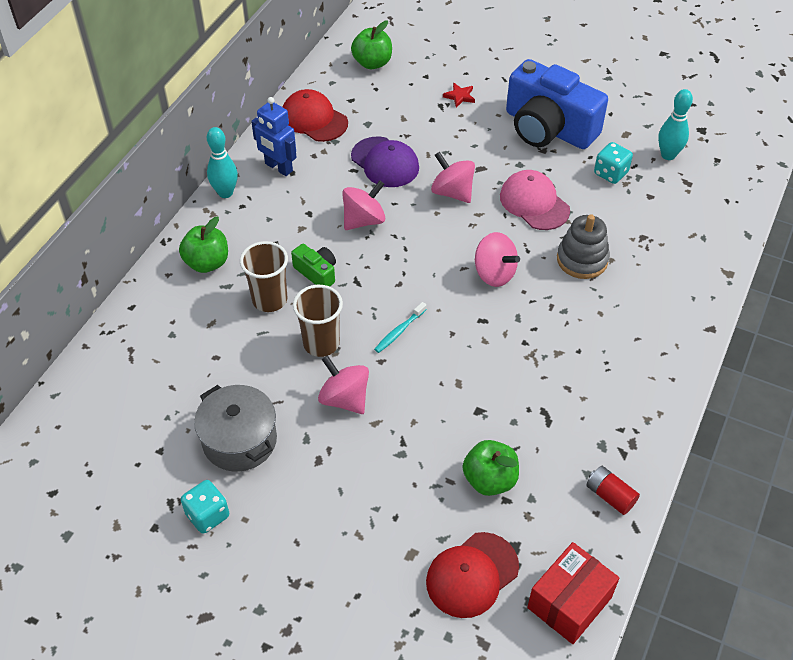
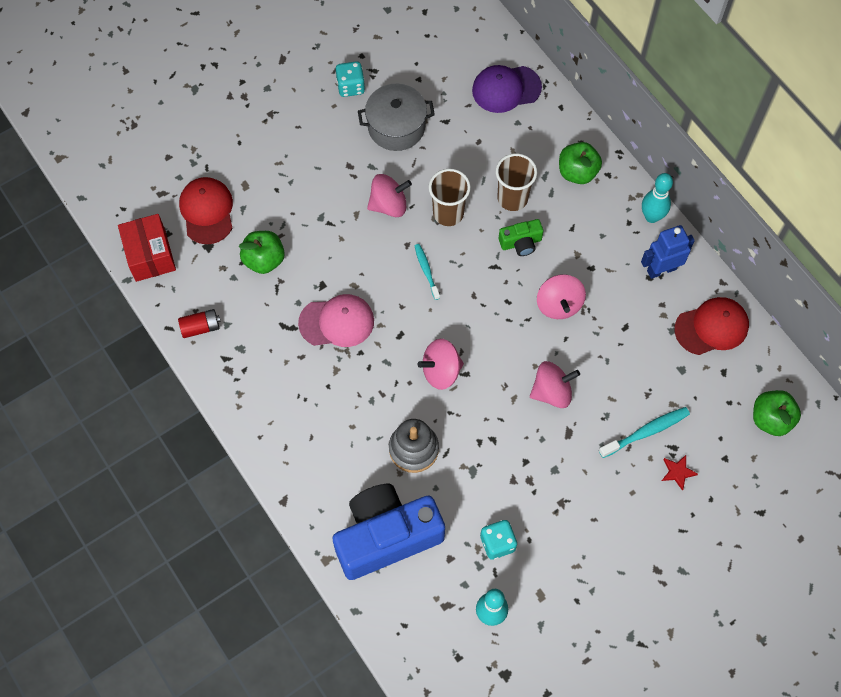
camera: 120 degrees right, 15 degrees up
purple cap [351,137,419,187] -> purple cap moved to [472,65,542,113]
pink cap [500,170,570,230] -> pink cap moved to [298,294,374,347]
blue camera [506,59,608,149] -> blue camera moved to [332,484,445,580]
none -> turquoise toothbrush [599,407,690,458]

